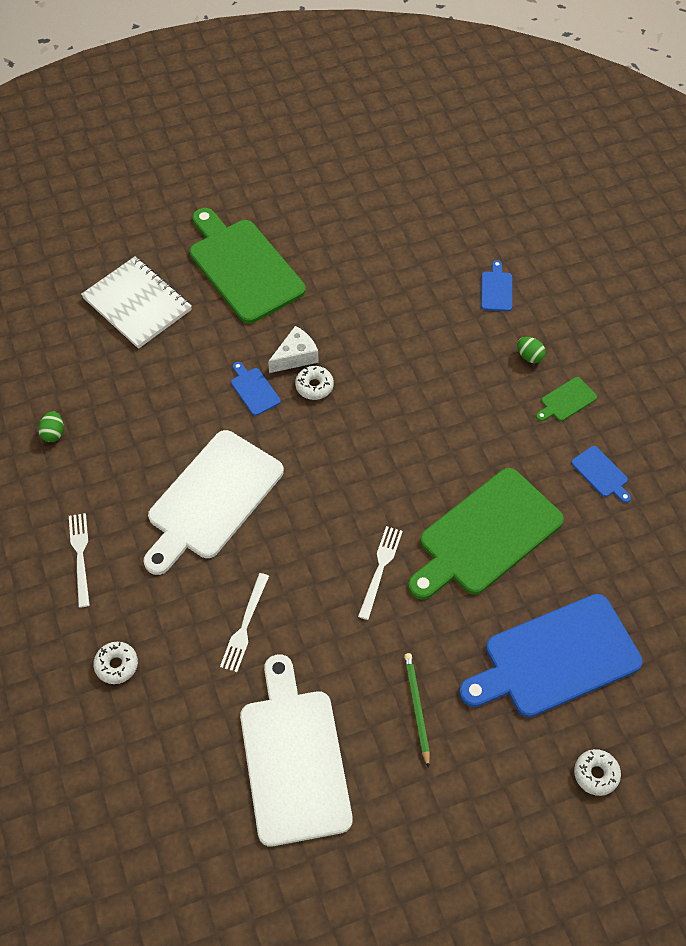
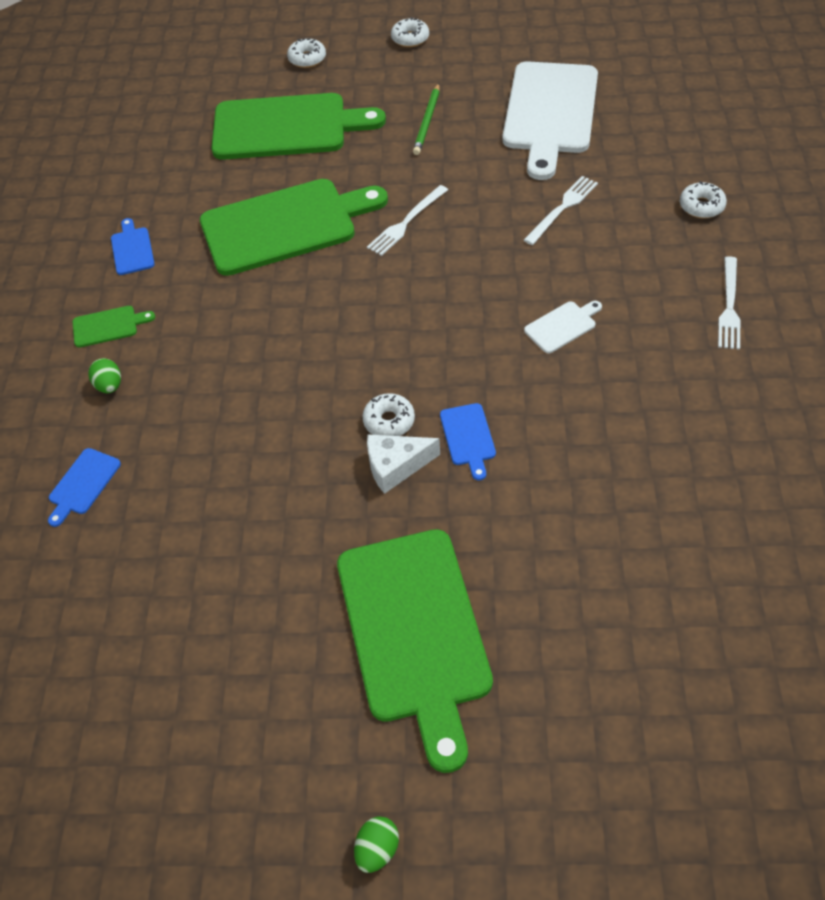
camera: 155 degrees left, 5 degrees down
green egg [38,411,63,442] -> green egg moved to [354,816,399,873]
white notebook [81,256,192,349] -> none
white cutting board [143,430,284,575] -> white cutting board [524,301,602,353], size x0.41
blue cutting board [459,594,643,717] -> green cutting board [211,93,386,160]
none -> white donut [391,17,429,47]

